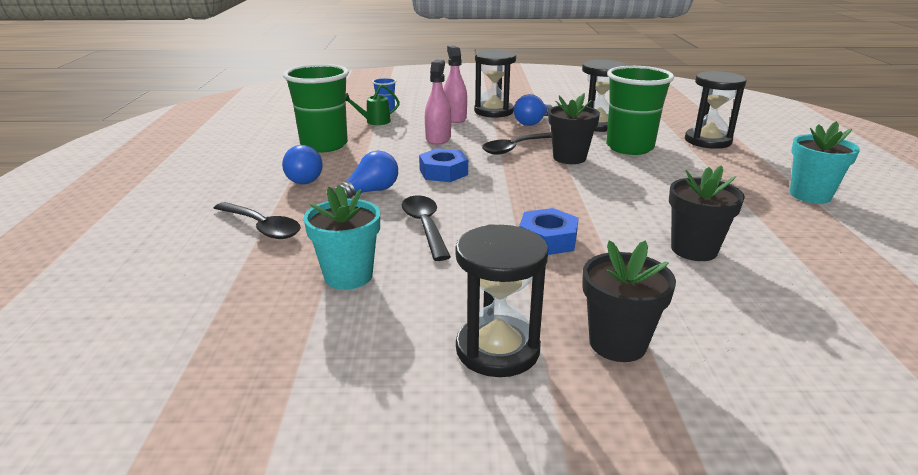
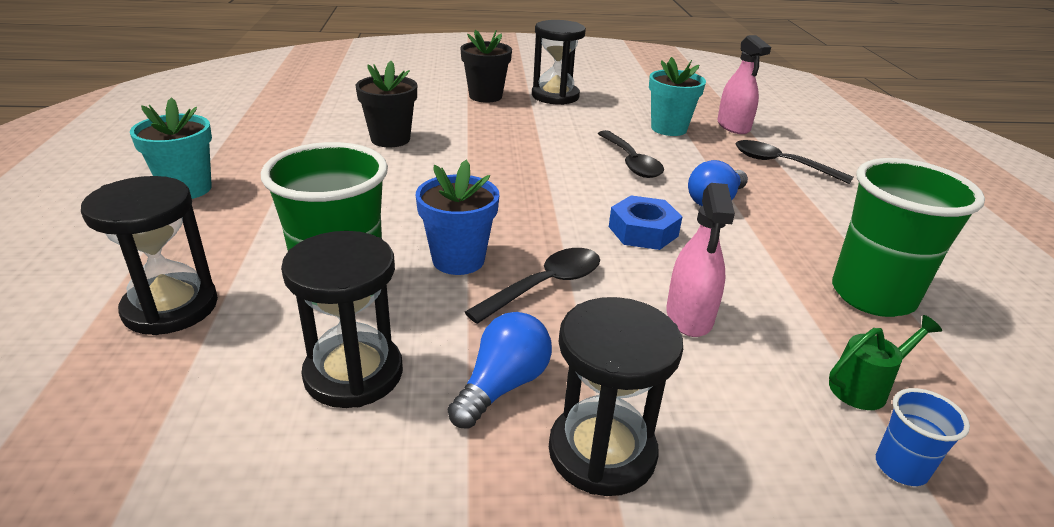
camera: 175 degrees right, 5 degrees up
blue light bulb [282,145,323,184] -> none
pink spray bottle [444,46,467,123] -> pink spray bottle moved to [717,35,771,134]
blue nut [519,208,579,255] -> none
black flower pot [548,93,600,164] -> blue flower pot [416,160,499,275]

